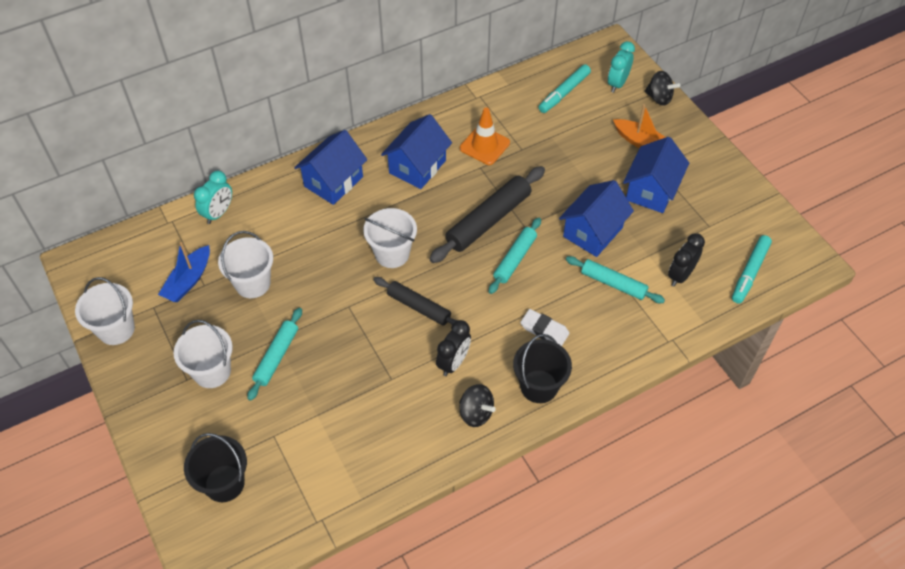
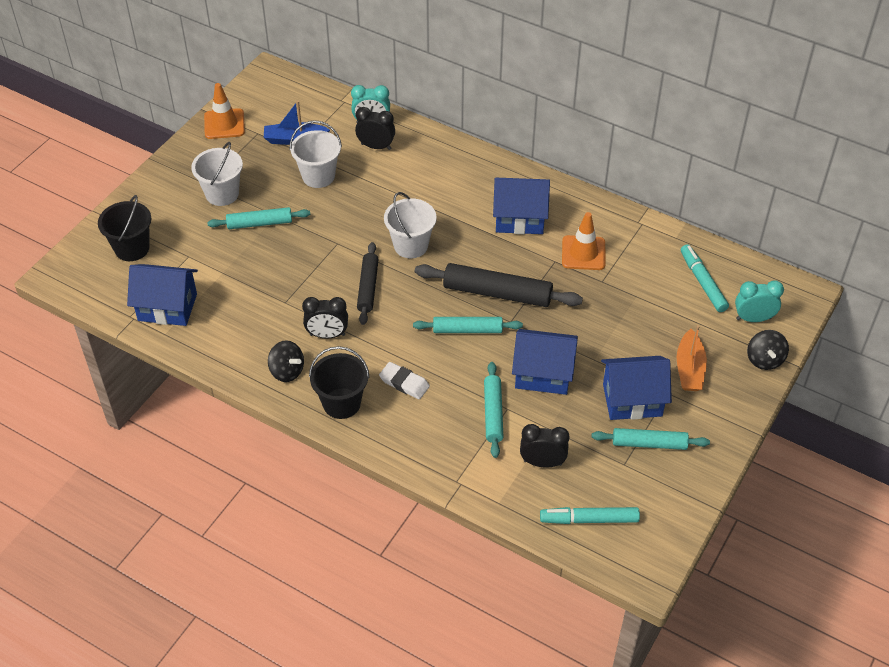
camera: 60 degrees right, 5 degrees down
white bucket [75,277,135,345] -> orange traffic cone [204,83,245,139]
blue house [294,130,367,205] -> blue house moved to [127,264,198,326]
black spinning top [459,384,496,427] -> black spinning top turned 60 degrees counterclockwise [268,340,304,382]
white eraser [520,309,570,346] -> white eraser turned 60 degrees counterclockwise [379,362,430,399]
turquoise marker [539,64,591,113] -> turquoise marker turned 60 degrees clockwise [681,244,729,312]
none -> black clock [355,107,395,150]
none -> turquoise rolling pin [592,428,710,450]

